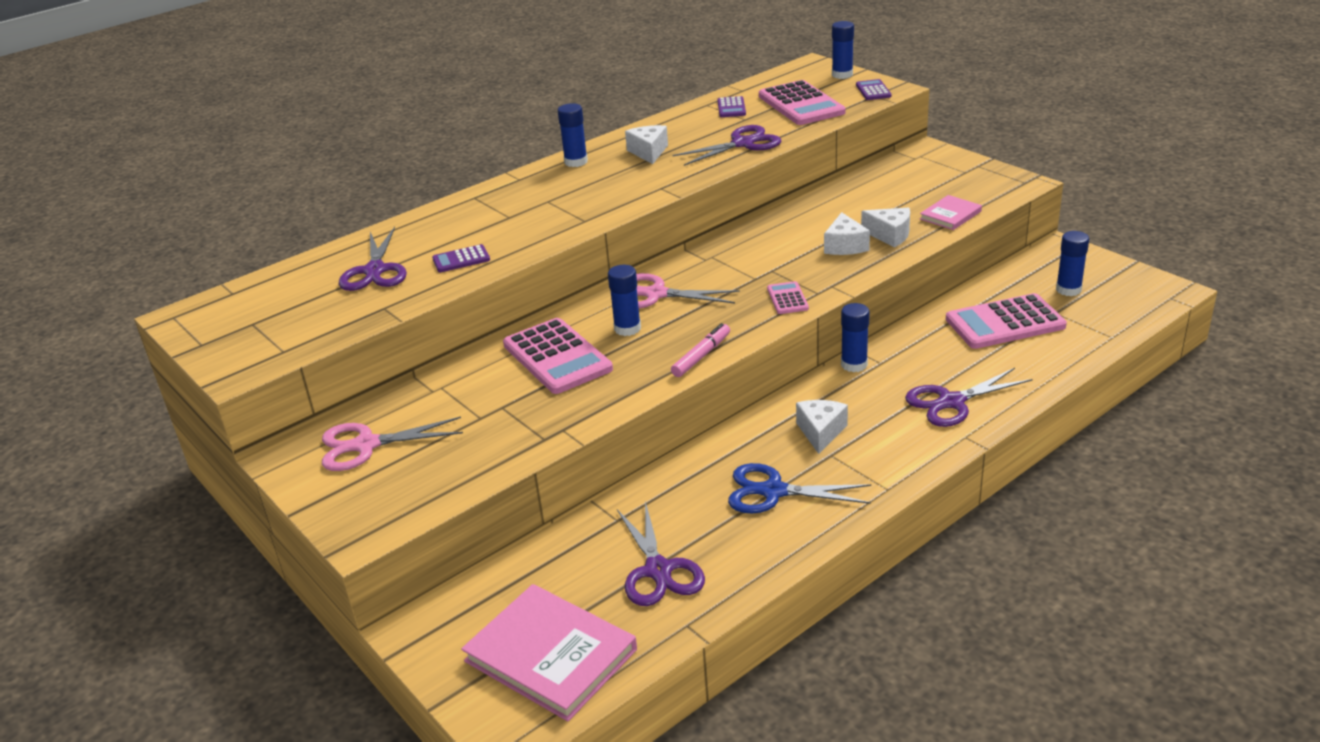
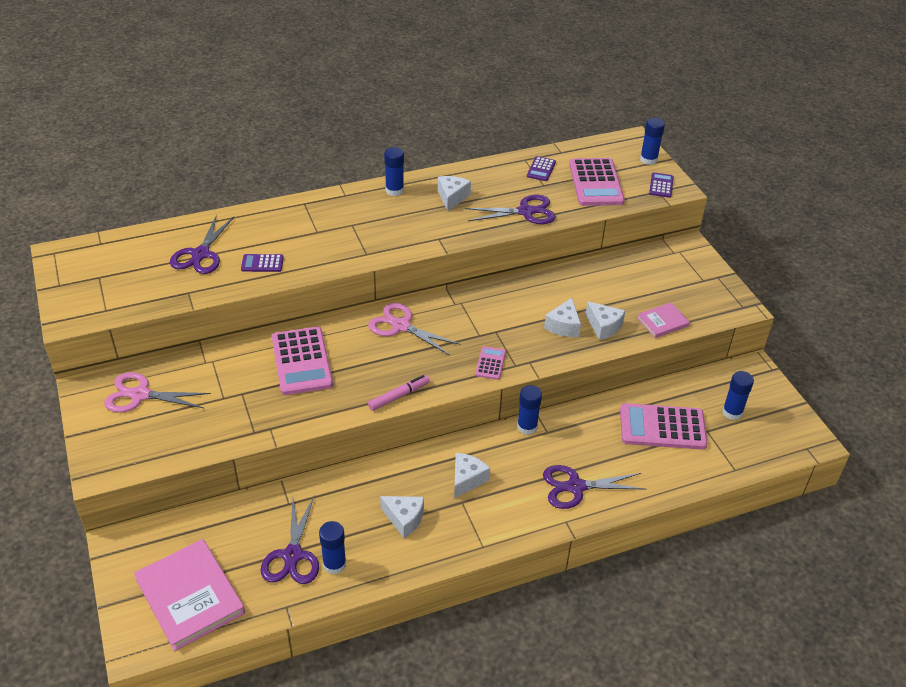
camera: 15 degrees right, 10 degrees up
blue glue stick [608,265,641,336] -> blue glue stick moved to [319,521,346,574]
blue scissors [728,463,871,513] -> white cheese [380,496,424,538]

